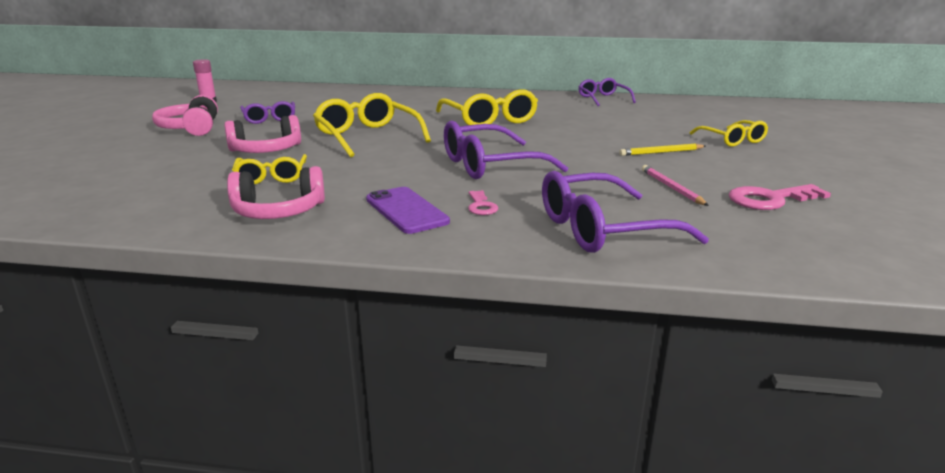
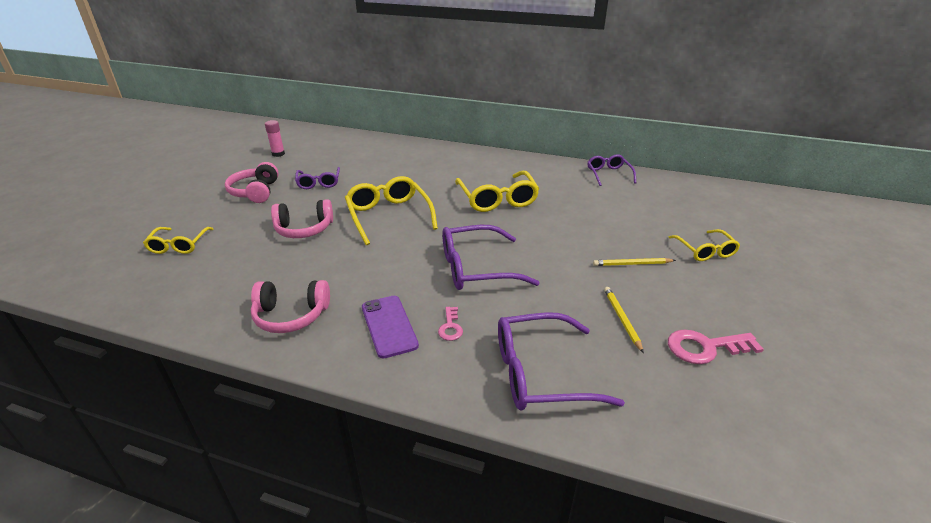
camera: 10 degrees right, 10 degrees up
yellow glasses [232,154,307,184] -> yellow glasses moved to [143,227,213,254]
pink pencil [642,165,709,206] -> yellow pencil [604,287,644,353]

